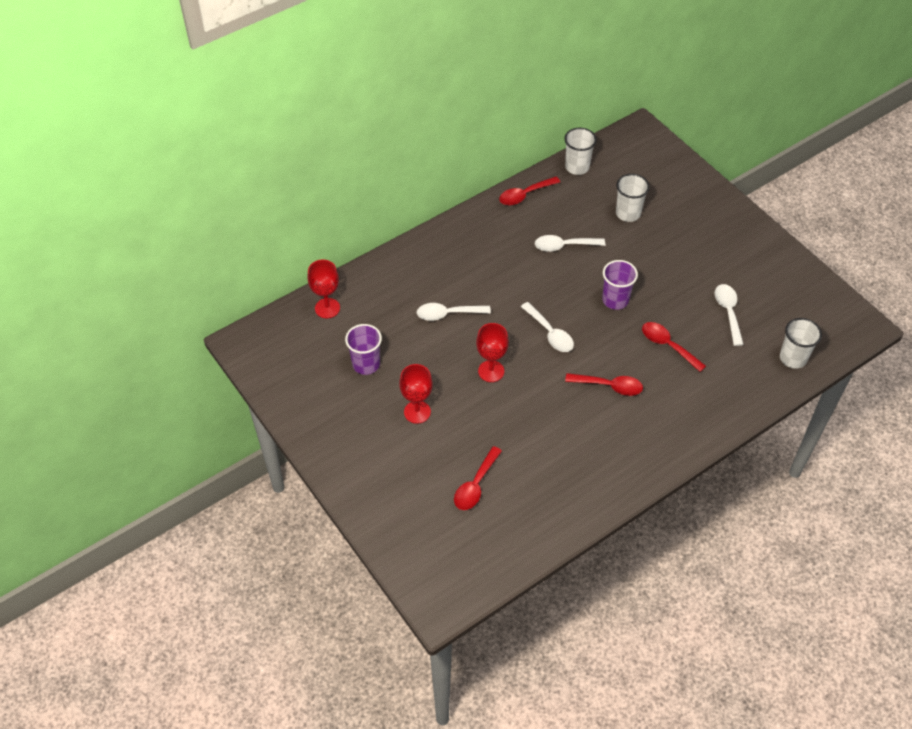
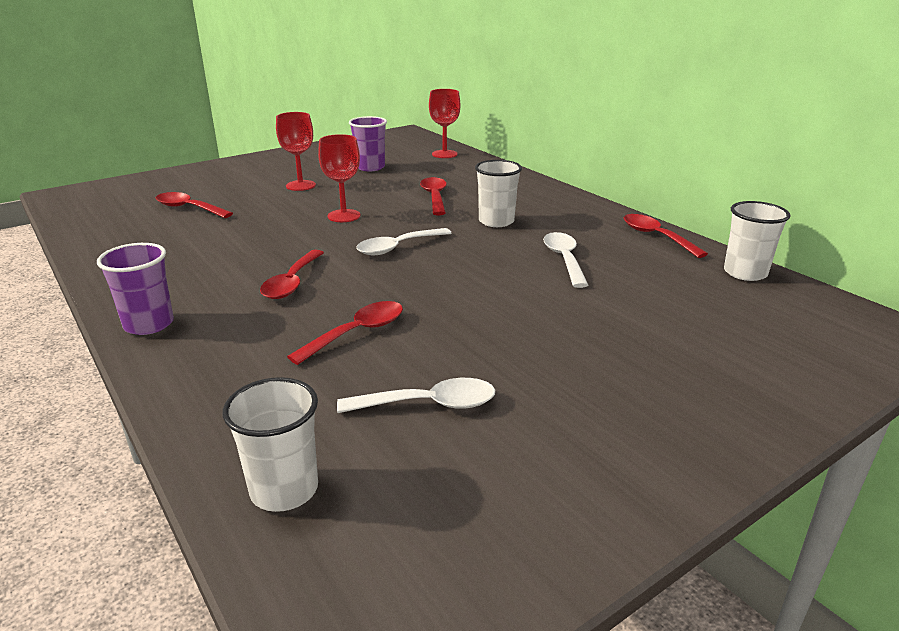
camera: 90 degrees right, 25 degrees down
white spoon [417,303,491,321] -> red spoon [420,177,447,215]
purple cup [602,260,638,310] -> purple cup moved to [97,243,174,335]
white cup [616,174,650,222] -> white cup moved to [475,160,522,227]

